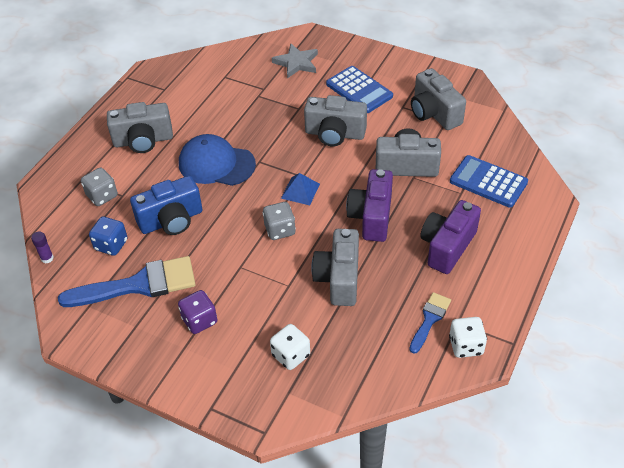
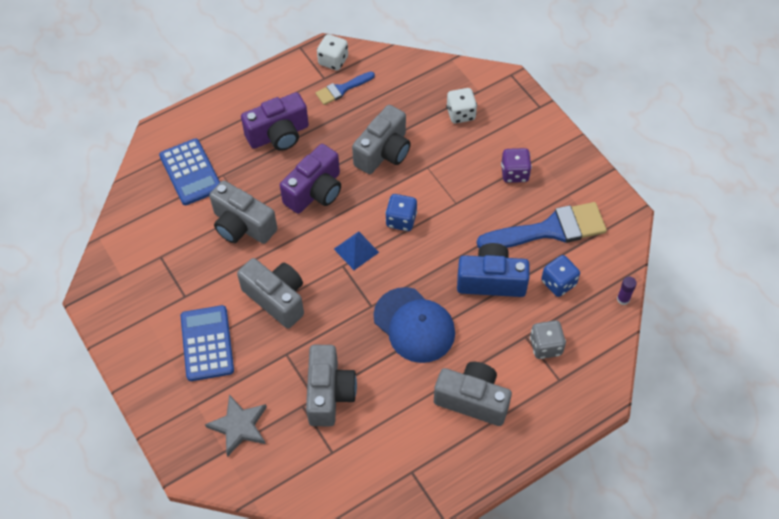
camera: 150 degrees left, 10 degrees up
blue brush [58,256,196,307] -> blue brush turned 150 degrees clockwise [477,202,607,248]
grey dice [263,202,296,240] -> blue dice [385,194,417,231]
grey camera [411,68,466,130] -> grey camera moved to [306,345,357,426]

